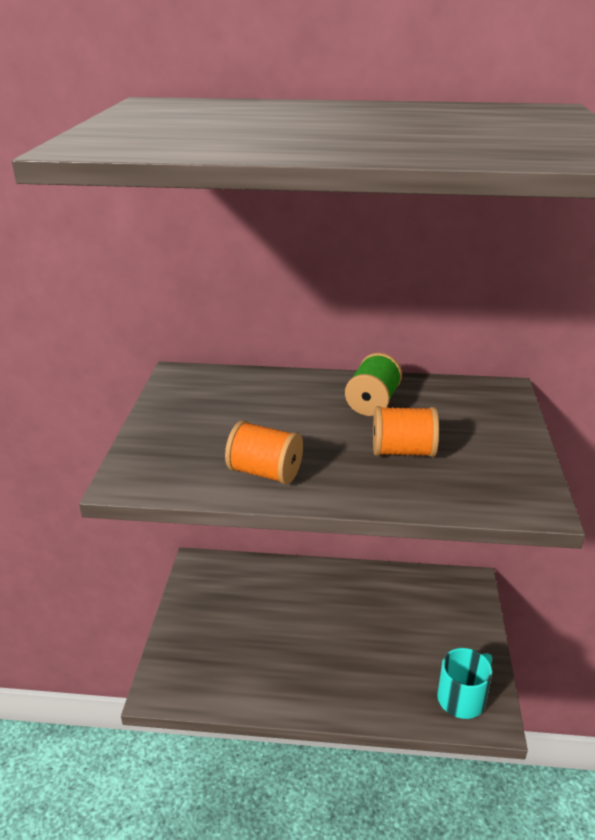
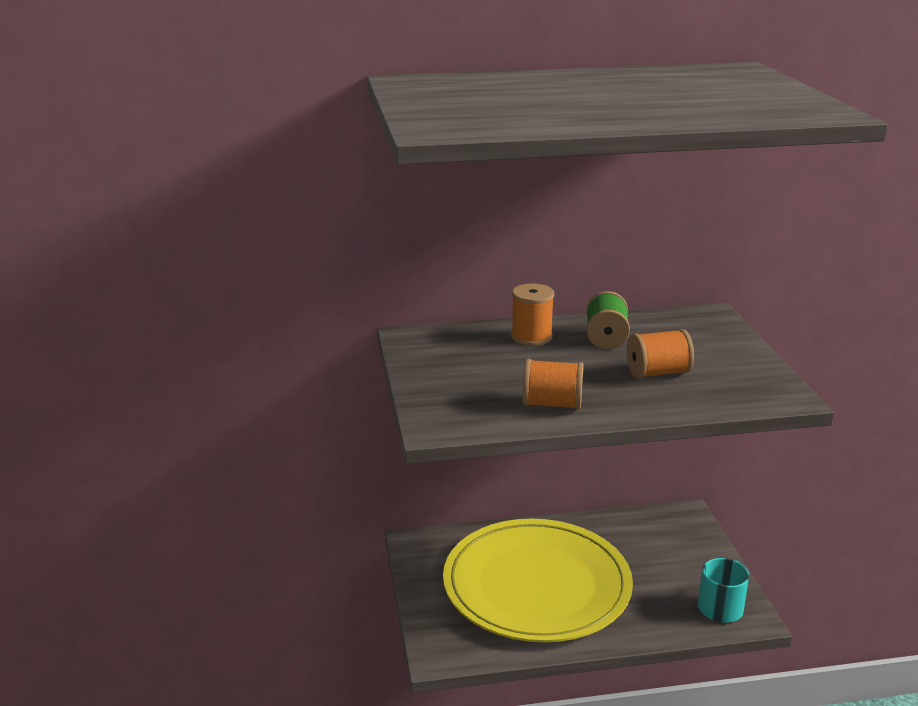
camera: 15 degrees left, 5 degrees down
none -> yellow plate [443,519,633,642]
none -> orange spool [511,283,554,346]

